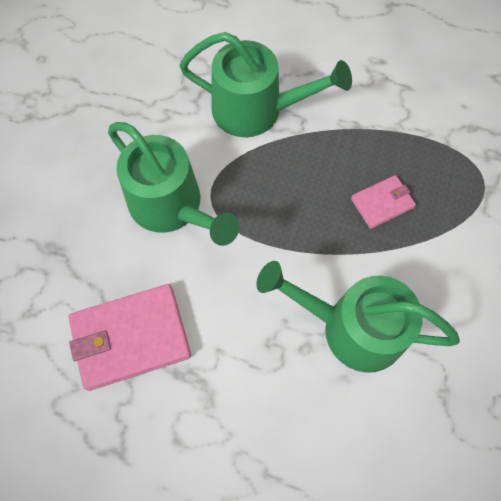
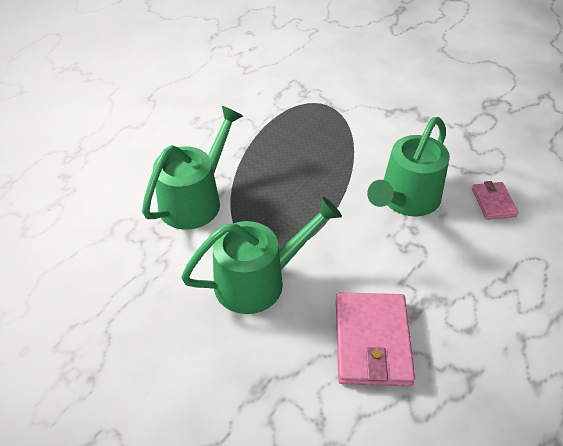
camera: 70 degrees left, 20 degrees down
pink wallet [351,175,416,229] -> pink wallet moved to [472,181,518,220]

